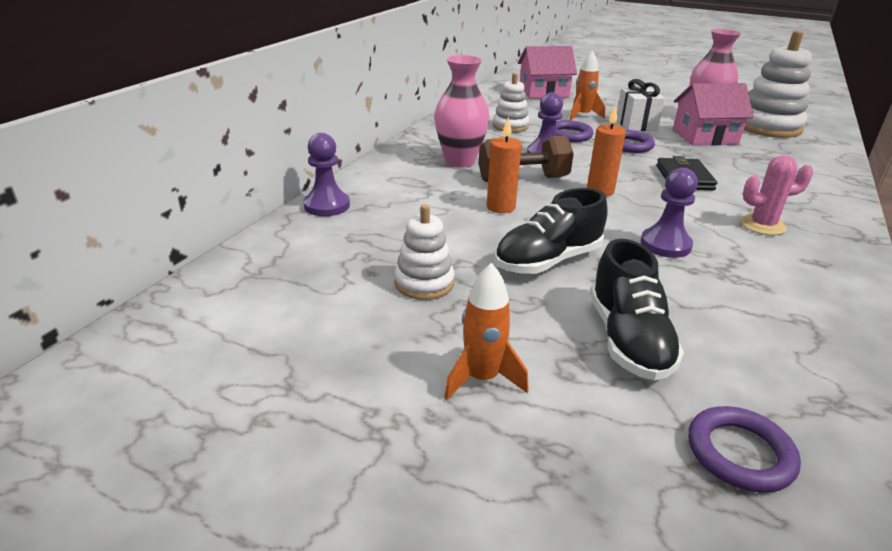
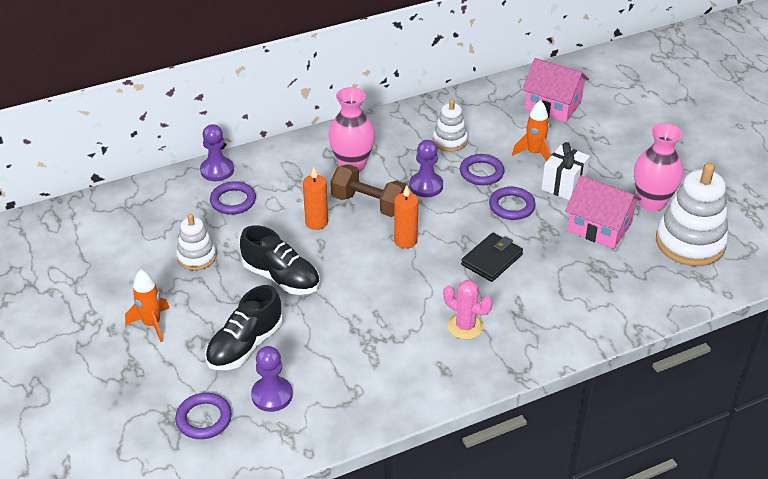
camera: 40 degrees right, 10 degrees up
black shoe [494,188,608,274] -> black shoe turned 150 degrees counterclockwise [240,225,320,295]
purple pawn [641,168,698,258] -> purple pawn moved to [251,346,293,412]
none -> purple ring [210,181,256,215]

